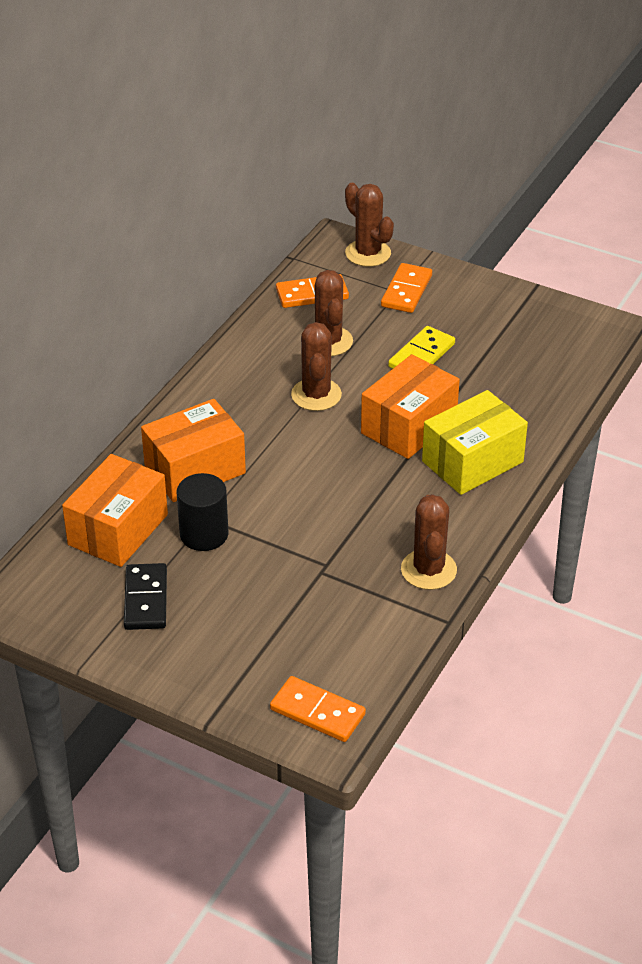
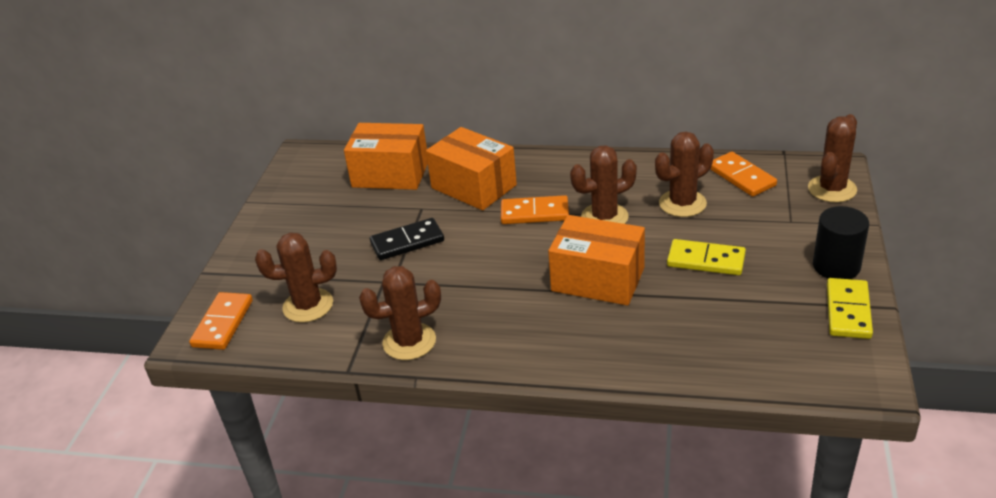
camera: 75 degrees right, 5 degrees down
black domino [124,563,167,630] -> black domino moved to [370,218,444,260]
black cylinder [177,473,229,551] -> black cylinder moved to [813,206,869,279]
orange domino [381,263,432,313] -> orange domino moved to [501,195,569,224]
yellow box [422,390,528,495] -> none
none -> brown cactus [255,233,337,323]
none -> yellow domino [827,278,873,339]

